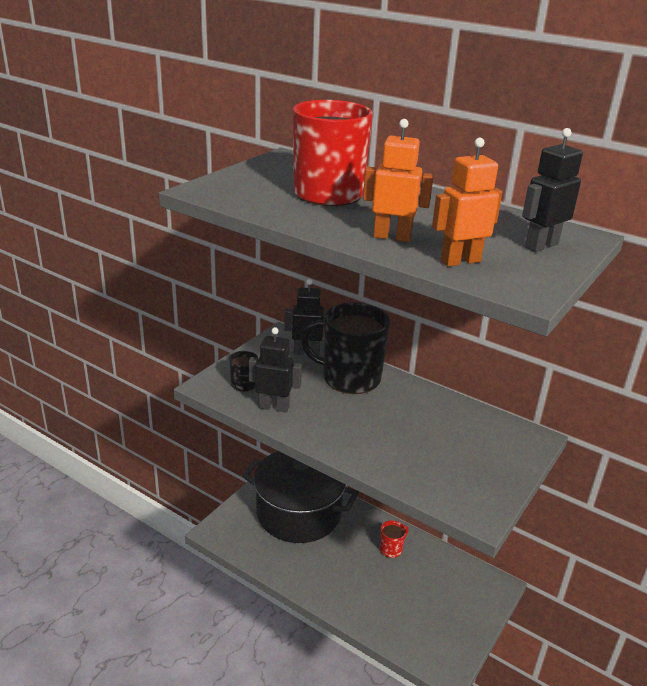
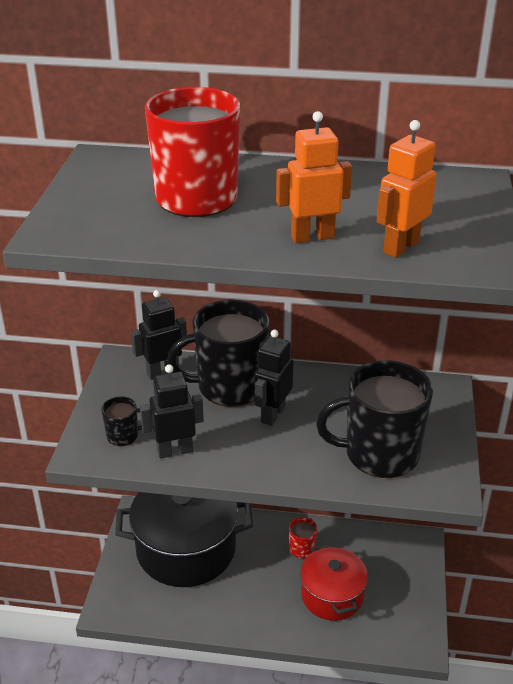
camera: 25 degrees left, 5 degrees up
black robot [522,128,583,252] -> black robot moved to [254,330,293,426]
none -> red pot [300,544,368,621]
none -> black mug [316,360,433,478]

